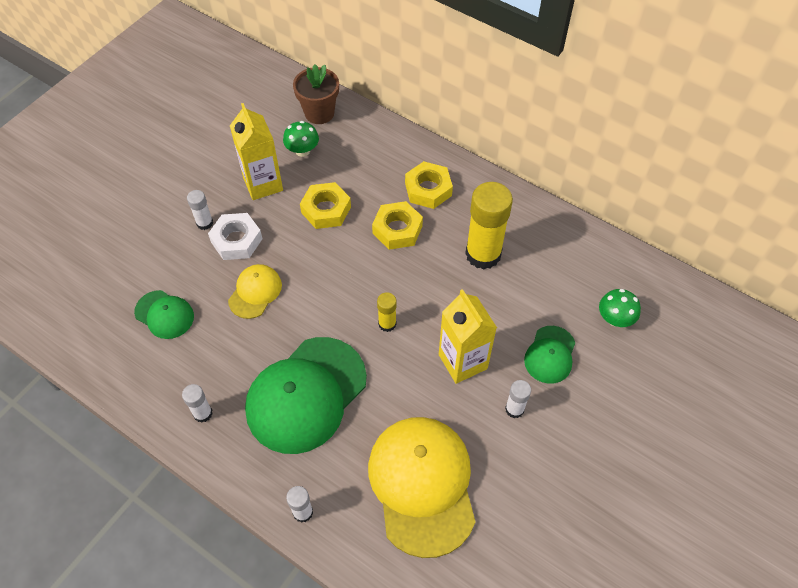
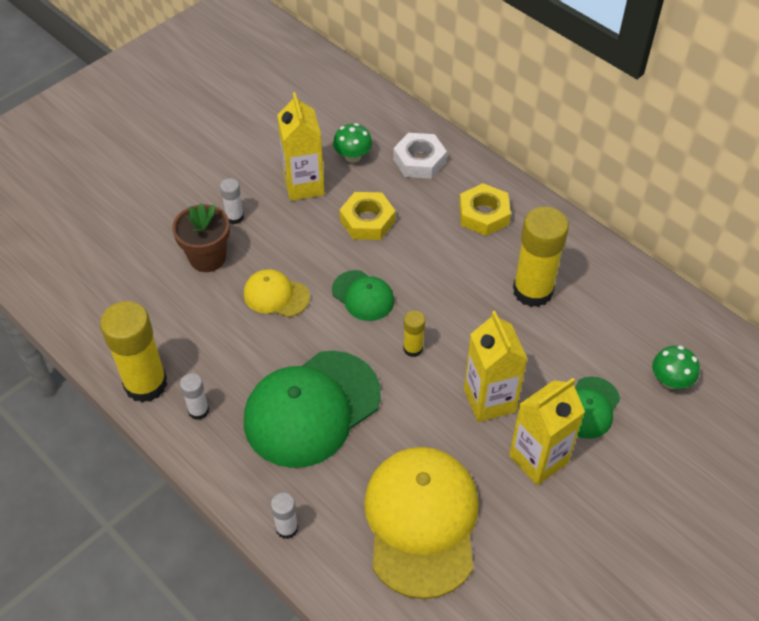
camera: 10 degrees right, 5 degrees down
green cap [134,290,194,339] -> green cap moved to [332,270,394,321]
white nut [208,213,262,260] -> white nut moved to [393,133,447,179]
yellow cap [228,264,282,319] -> yellow cap turned 105 degrees counterclockwise [244,269,310,317]
brown flower pot [293,64,339,124] -> brown flower pot moved to [172,203,230,272]
yellow nut [372,201,423,250] -> none
white glue stick [505,380,531,418] -> yellow carton [509,378,585,486]
none -> yellow glue stick [100,301,167,403]

